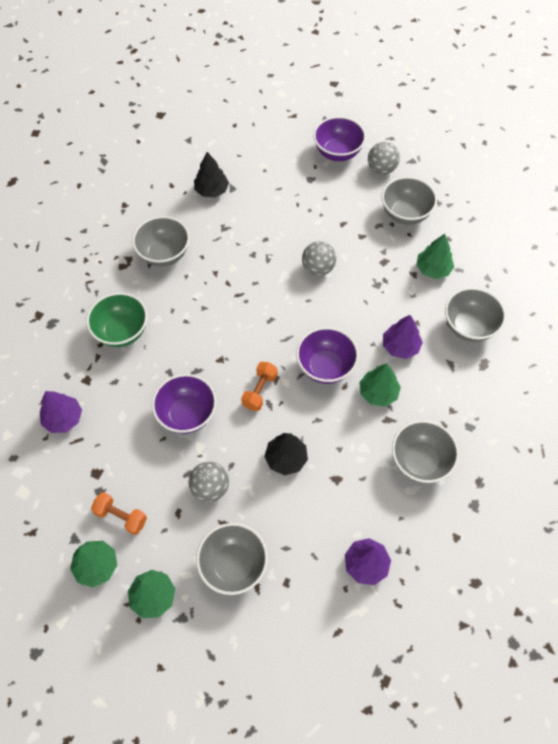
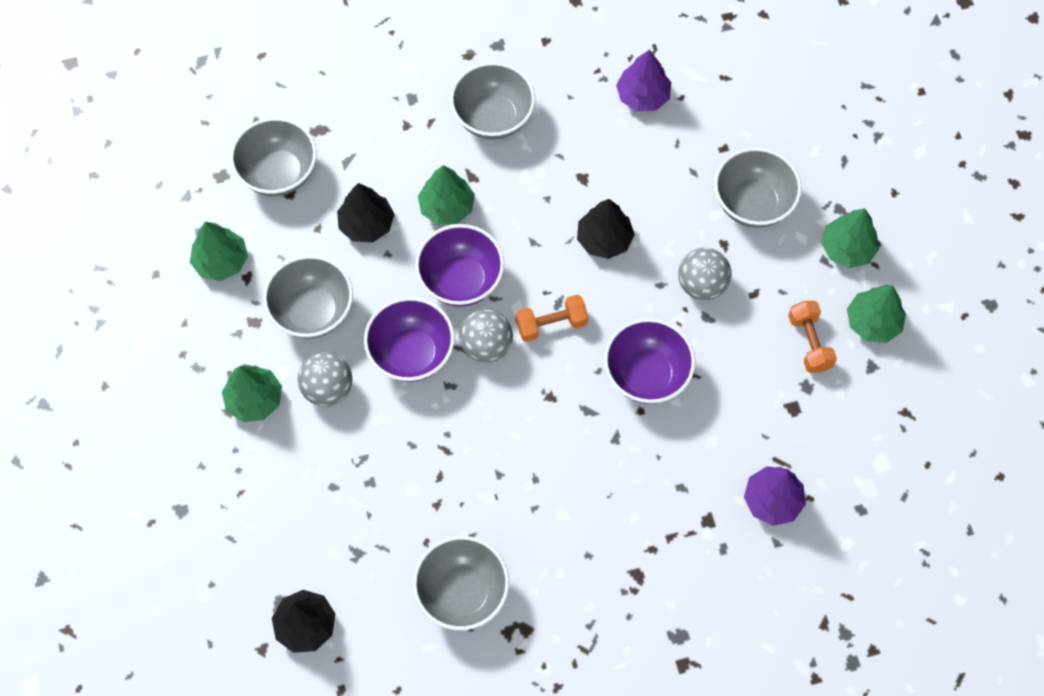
camera: 130 degrees left, 5 degrees up
green bowl [86,292,148,347] -> none
purple bowl [313,116,366,161] -> purple bowl moved to [364,297,455,382]
grey ball [368,142,400,175] -> grey ball moved to [459,309,513,363]
grey bowl [382,177,437,225] -> grey bowl moved to [263,255,353,339]
purple tree [383,315,423,359] -> black tree [337,183,394,242]
none -> green tree [222,364,282,422]

